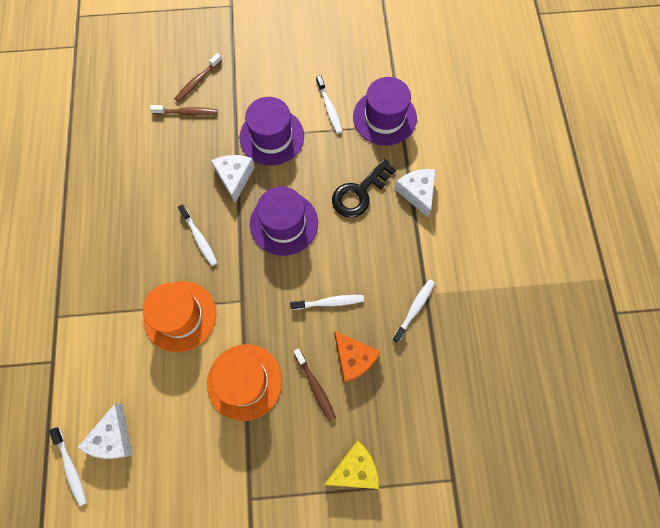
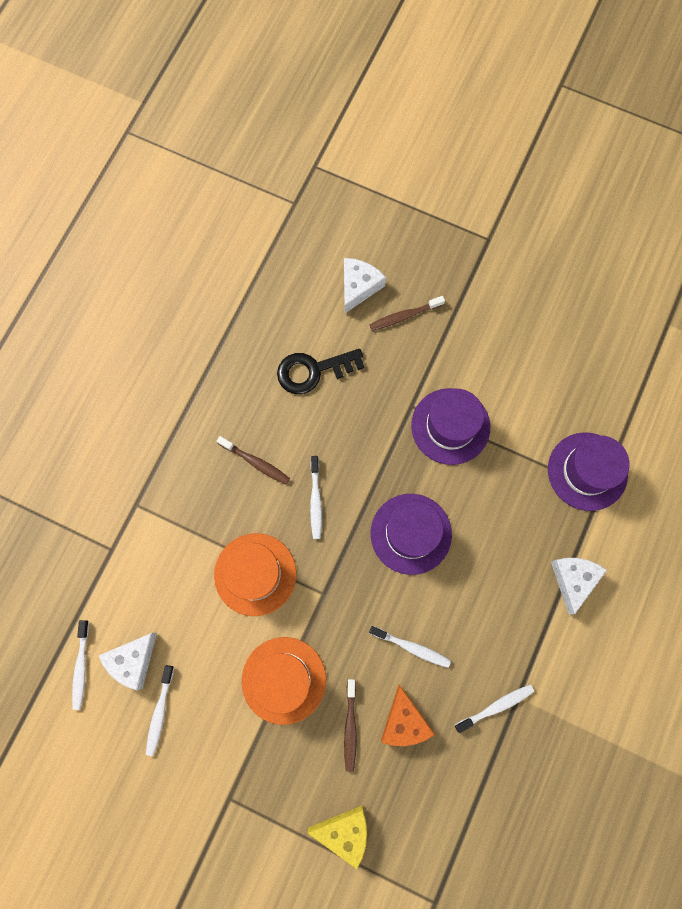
camera: 30 degrees right, 5 degrees up
brown toothbrush [150,105,217,116] -> brown toothbrush moved to [217,436,290,484]
white cheese [211,155,255,203] -> white cheese moved to [344,258,386,313]
white toothbrush [316,75,343,134] -> white toothbrush moved to [146,665,174,756]
black key [332,159,396,218] -> black key moved to [277,349,365,394]

